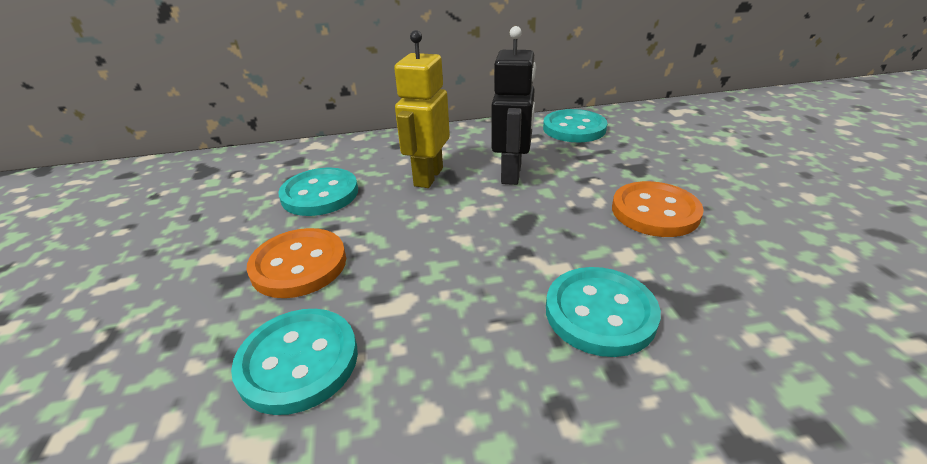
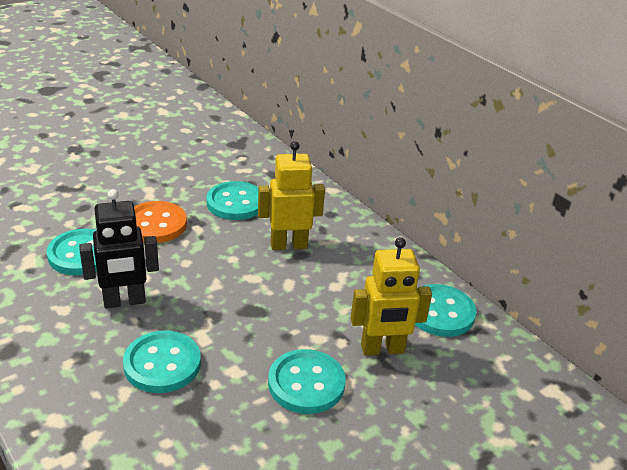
camera: 60 degrees right, 0 degrees up
black robot [492,26,536,185] -> black robot moved to [79,189,159,309]
orange button [612,181,704,237] -> turquoise button [268,349,345,414]
none -> yellow robot [351,237,432,355]

